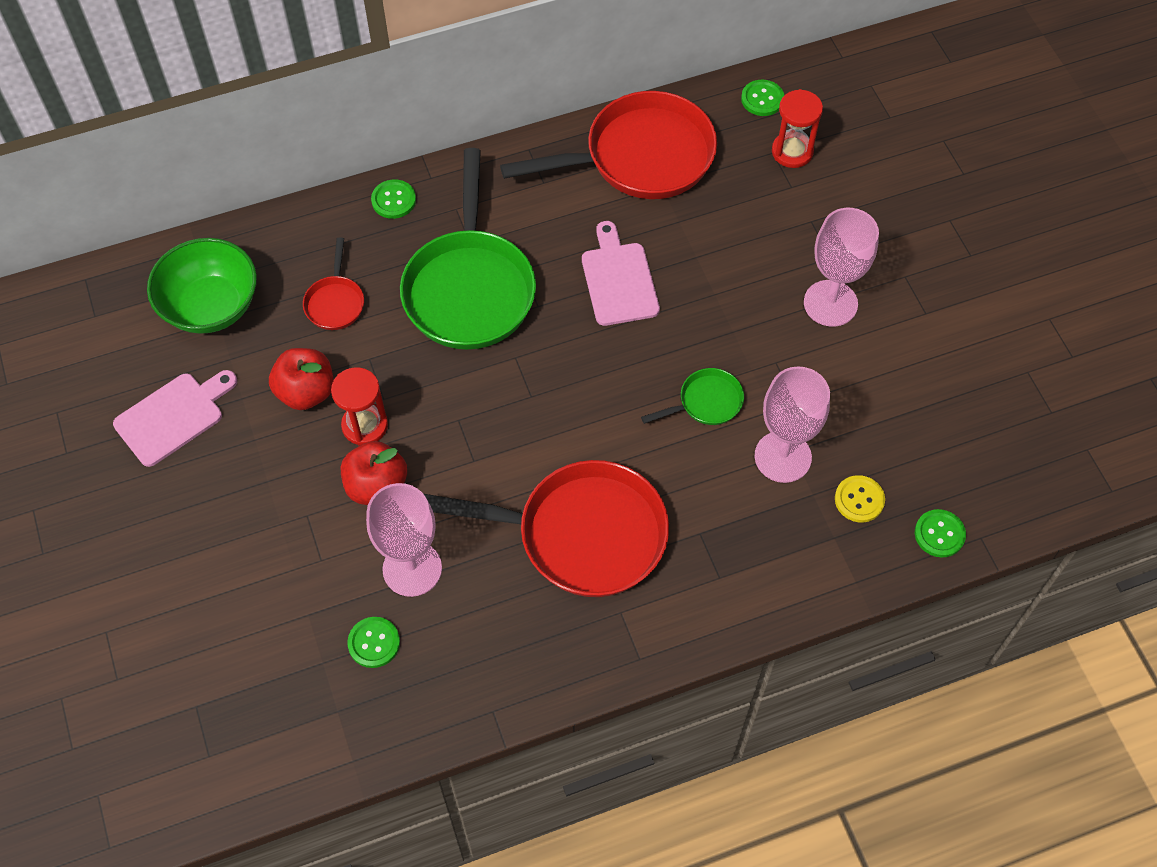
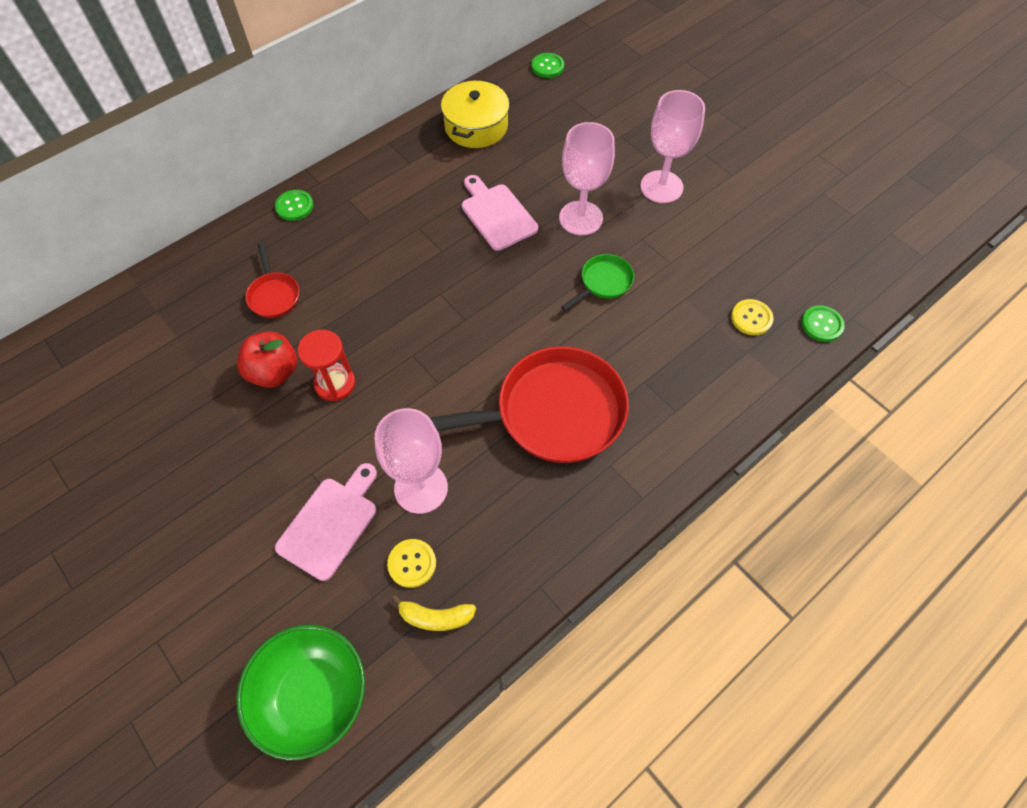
camera: 20 degrees left, 0 degrees up
pink cutting board [113,370,237,467] -> pink cutting board moved to [275,463,377,581]
green bowl [147,238,257,334] -> green bowl moved to [236,625,365,760]
red apple [341,441,407,505] -> none
green button [347,617,400,668] -> yellow button [387,539,436,588]
green pan [400,148,536,349] -> none
red pan [500,91,717,199] -> yellow pot [441,79,510,148]
pink goblet [755,366,830,483] -> pink goblet moved to [559,122,615,235]
red hourglass [772,89,823,168] -> none
none -> yellow banana [392,595,476,631]

